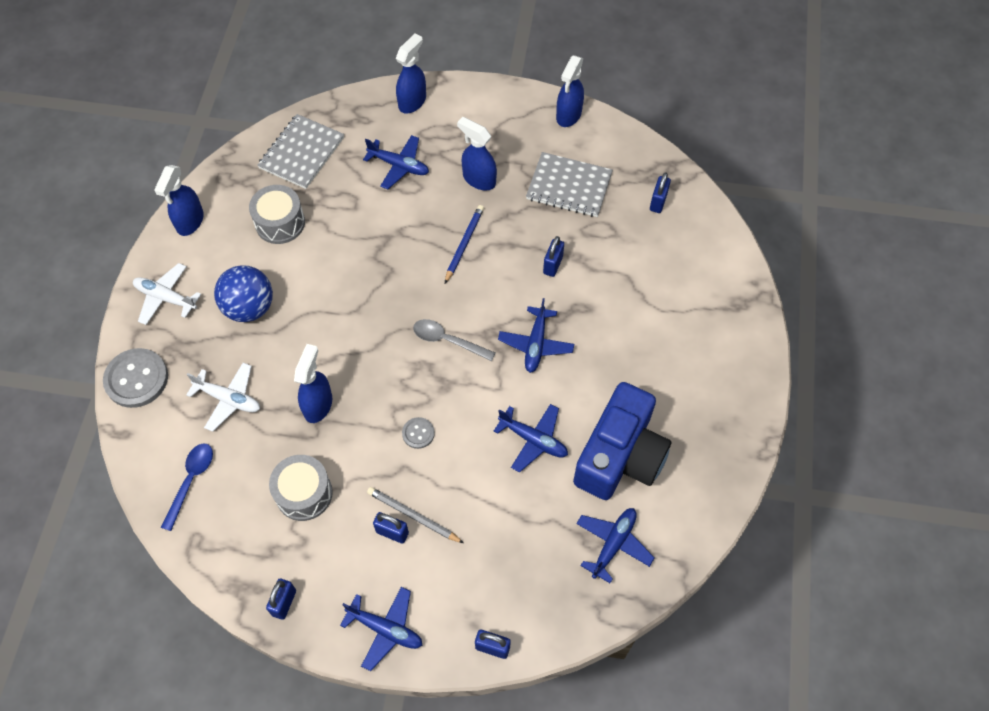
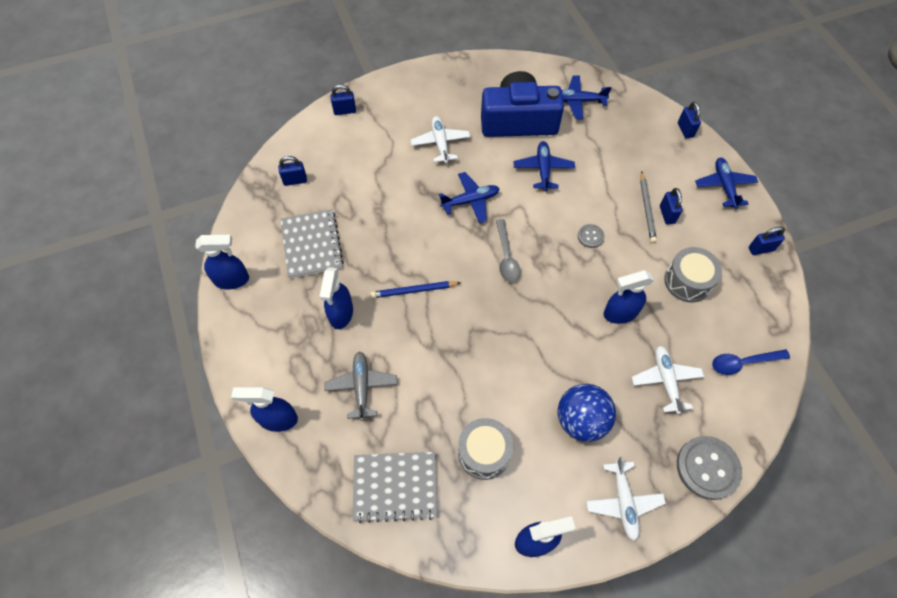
camera: 120 degrees left, 0 degrees up
blue plane [363,135,429,189] -> grey plane [324,351,397,421]
blue padlock [543,236,564,277] -> blue padlock moved to [331,84,356,115]
none -> white plane [411,116,470,164]

